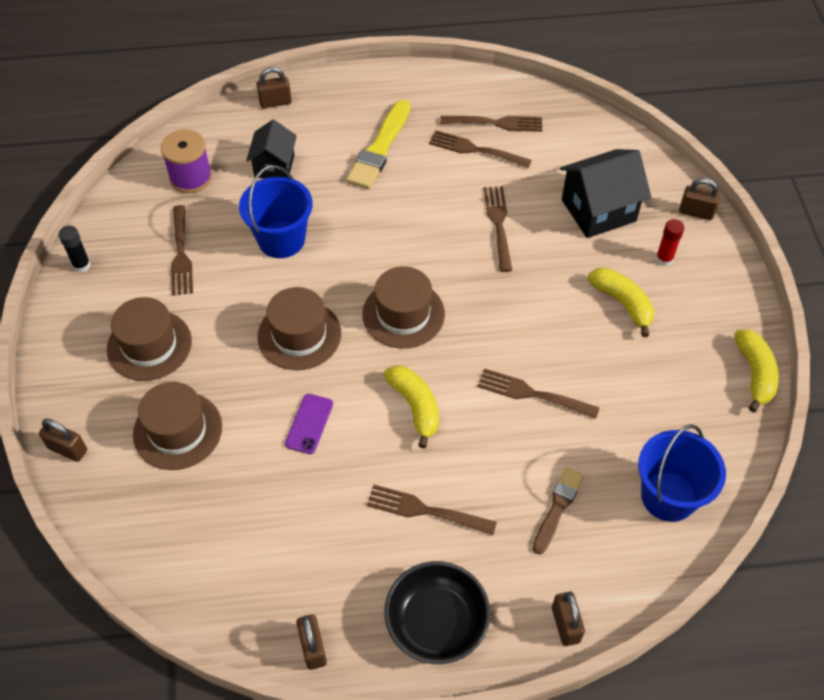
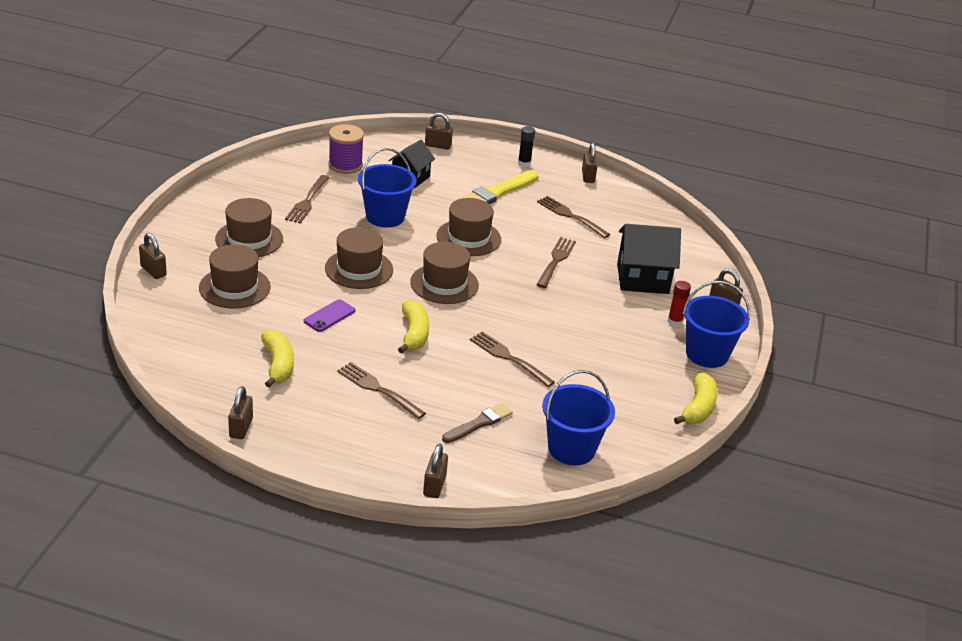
camera: 20 degrees right, 20 degrees down
black glue stick [58,226,91,273] -> black glue stick moved to [518,126,535,167]
black bowl [384,561,490,664] -> none
brown fork [440,116,542,132] -> none
yellow banana [587,268,654,337] -> yellow banana moved to [261,329,294,388]
none -> brown hat [436,198,501,256]
none -> brown padlock [582,142,598,183]
none -> blue bucket [683,281,750,368]

